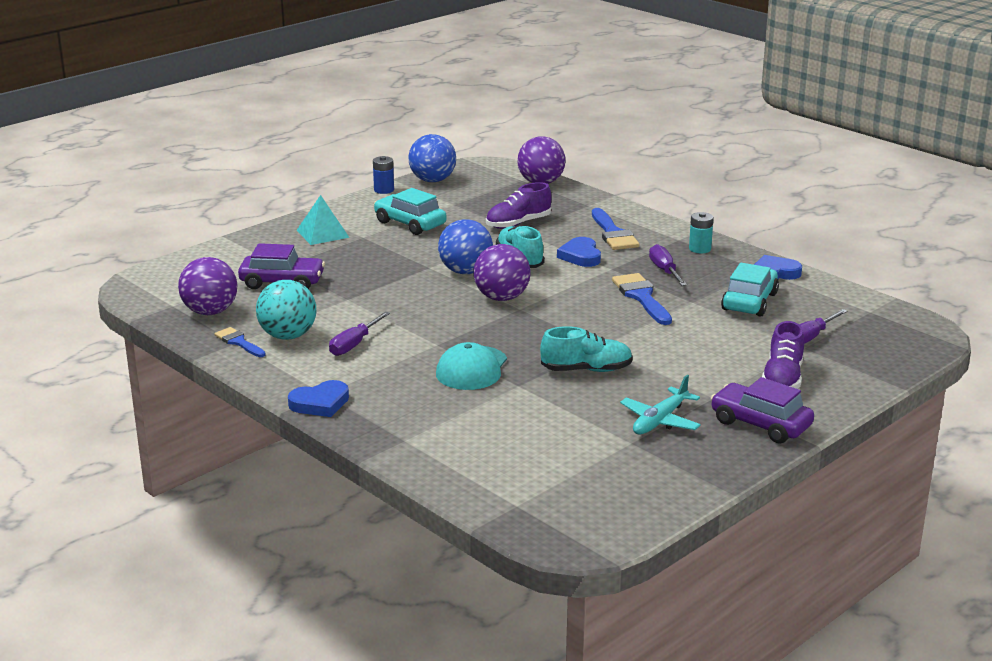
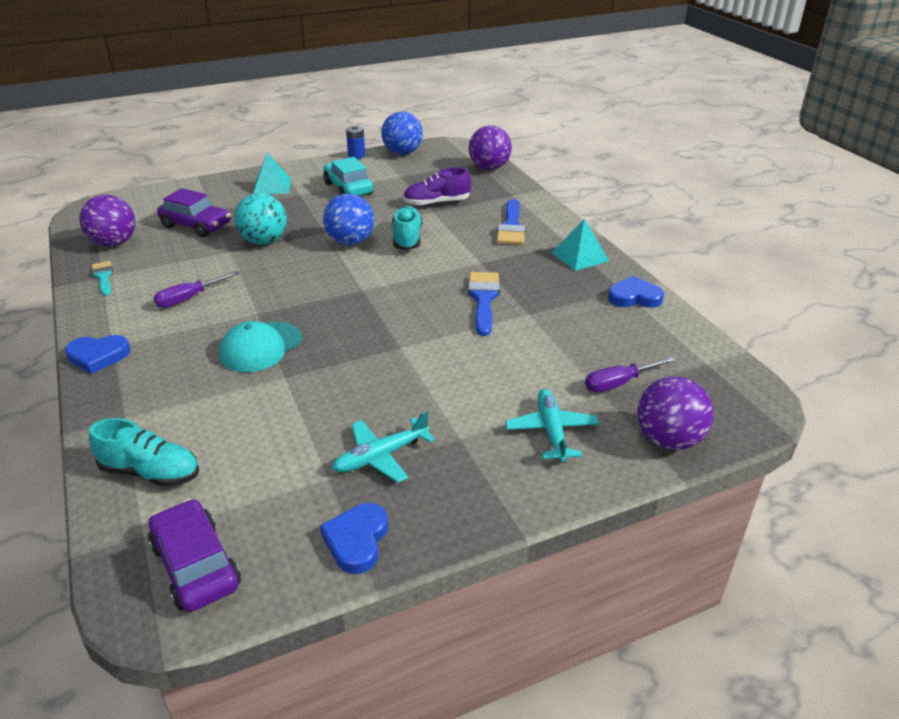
camera: 20 degrees right, 10 degrees up
blue brush [214,327,266,357] -> turquoise brush [92,261,113,296]
turquoise ball [256,280,316,340] -> turquoise ball moved to [234,193,287,245]
purple ball [474,244,530,301] -> purple ball moved to [638,377,714,450]
turquoise shoe [540,326,633,372] -> turquoise shoe moved to [89,418,199,487]
blue heart [557,237,601,267] -> blue heart moved to [320,503,388,574]
purple screwdriver [649,244,687,286] -> none
turquoise battery [689,212,714,253] -> turquoise pyramid [551,219,609,271]
purple car [711,377,814,444] -> purple car moved to [148,499,241,612]
turquoise car [721,263,779,317] -> none
purple shoe [762,321,804,389] -> turquoise plane [505,389,600,462]

